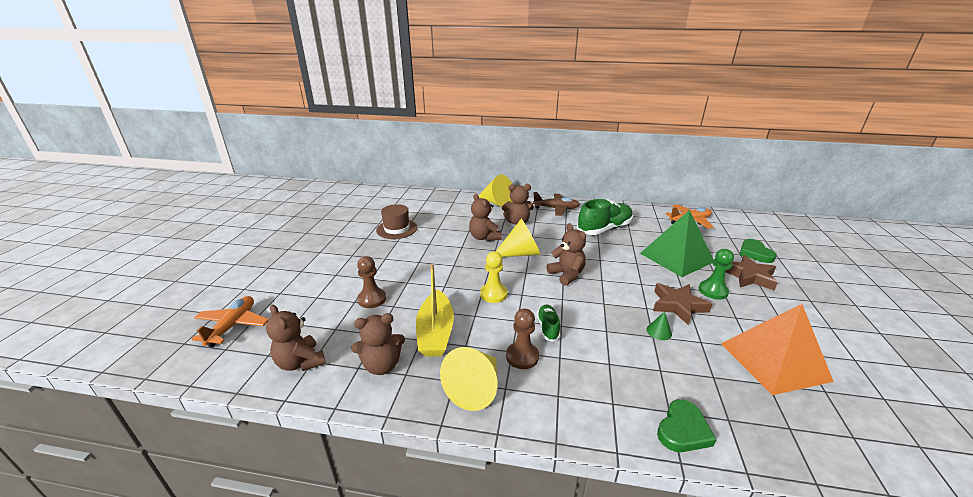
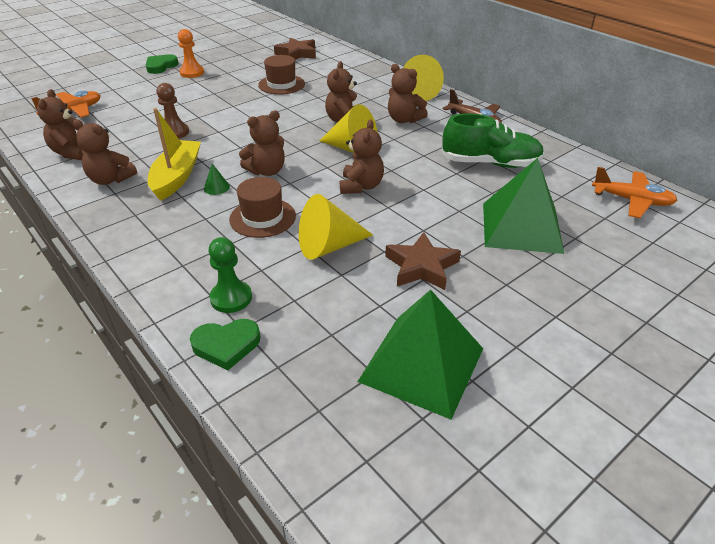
camera: 40 degrees right, 10 degrees up
yellow boat [416,263,454,357] -> yellow boat turned 150 degrees clockwise [148,108,201,201]
yellow cone [440,347,497,411] -> yellow cone moved to [299,194,373,260]
yellow pawn [480,252,508,303] -> brown teddy bear [239,111,285,176]
brown pawn [506,308,539,369] -> none
green shoe [537,304,560,342] -> brown hat [229,177,296,238]
green cone [647,311,672,340] -> green cone moved to [204,164,230,195]
green pawn [699,249,734,300] -> green pawn moved to [208,237,252,313]
orange pyramid [721,304,834,395] -> green pyramid [357,290,483,420]
brown star [726,255,778,291] -> brown star moved to [274,37,316,60]
green heart [740,239,777,263] -> green heart moved to [146,54,179,74]
none -> orange pawn [178,29,204,78]

